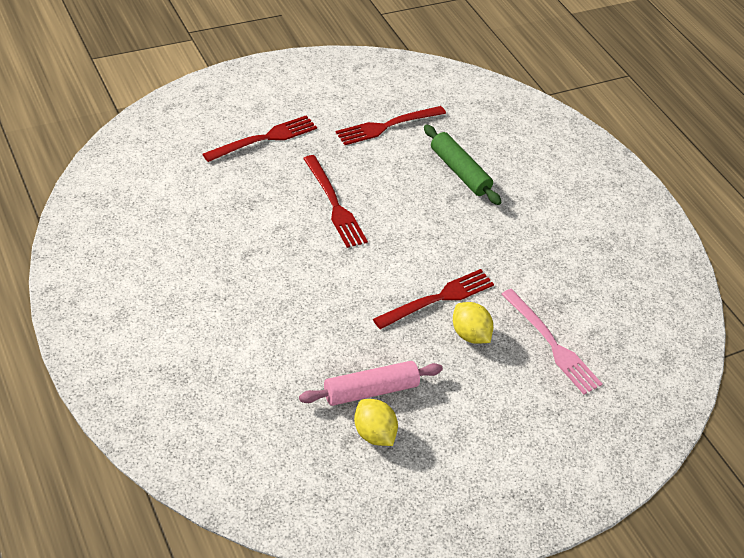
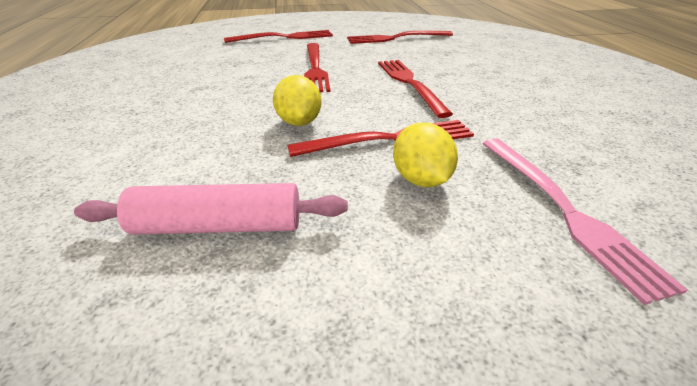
camera: 25 degrees right, 10 degrees down
yellow lemon [354,399,398,446] -> yellow lemon moved to [273,75,322,126]
green rolling pin [424,124,501,205] -> none
none -> red fork [378,60,453,118]

